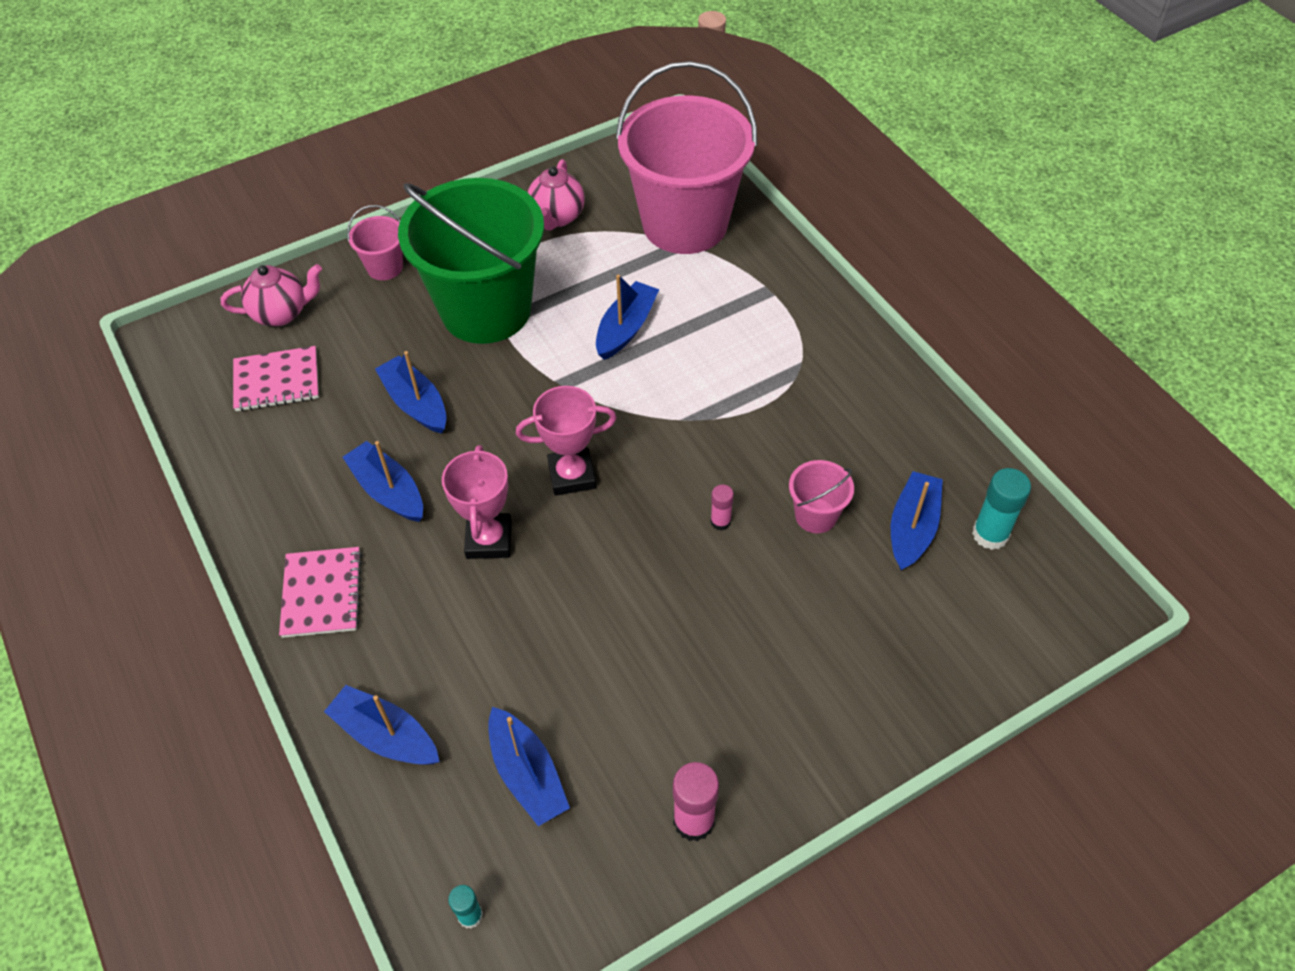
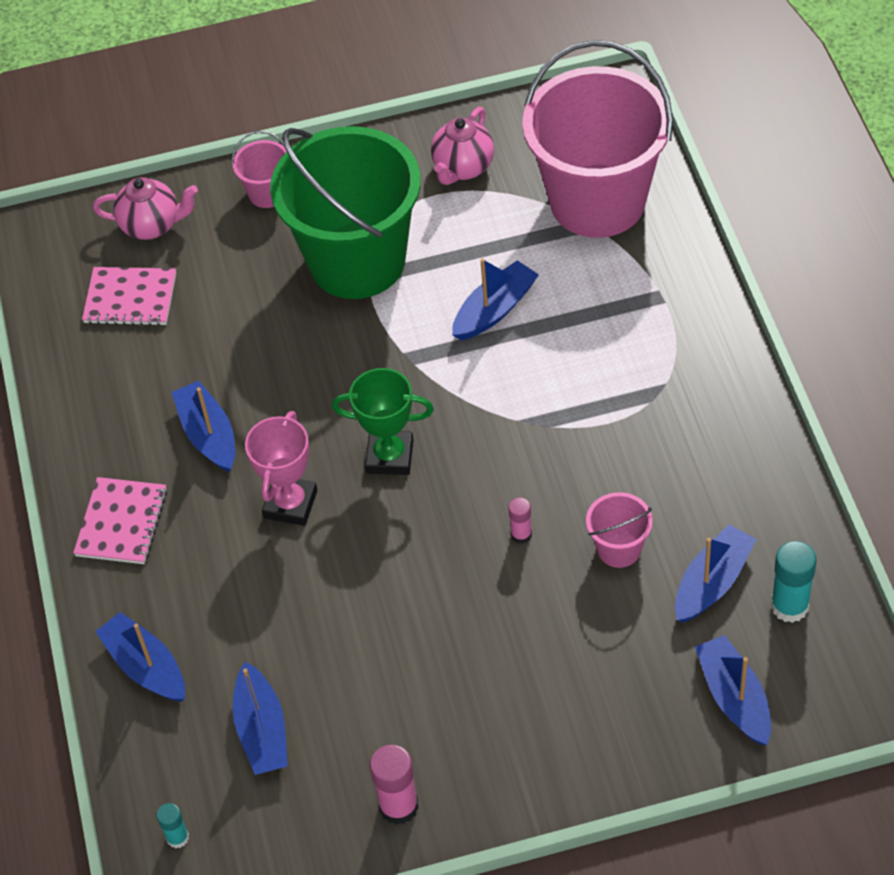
camera: 20 degrees right, 0 degrees up
blue boat [375,351,447,434] -> blue boat moved to [695,635,771,745]
pink trophy [516,386,617,496] -> green trophy [332,368,434,475]

